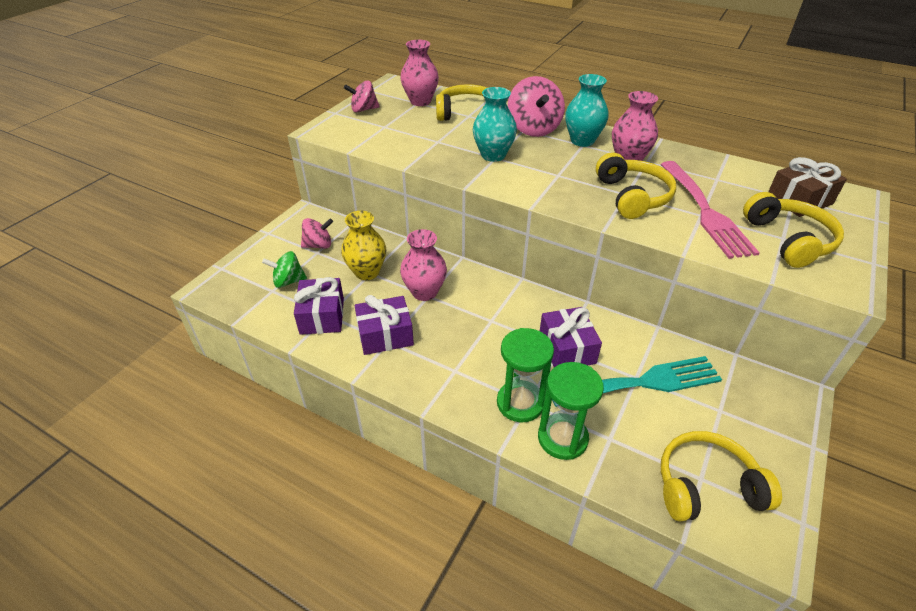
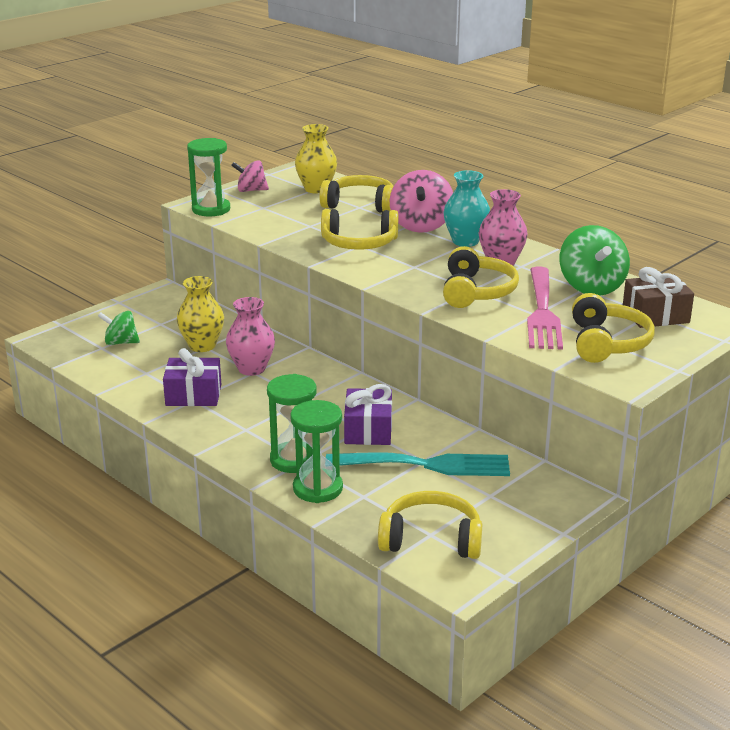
camera: 15 degrees right, 15 degrees down
purple gift [294,277,344,335] -> none
pink spinning top [301,218,333,249] -> none
pink vase [401,40,439,106] -> yellow vase [295,124,337,193]
turquoise vase [473,87,517,162] -> yellow headphones [321,209,398,250]
none -> green hourglass [187,138,230,216]
none -> green spinning top [560,225,630,296]

